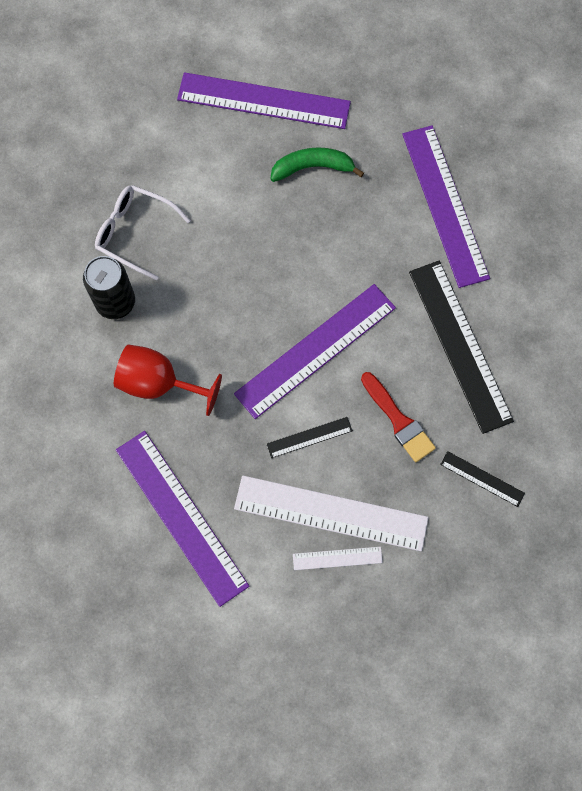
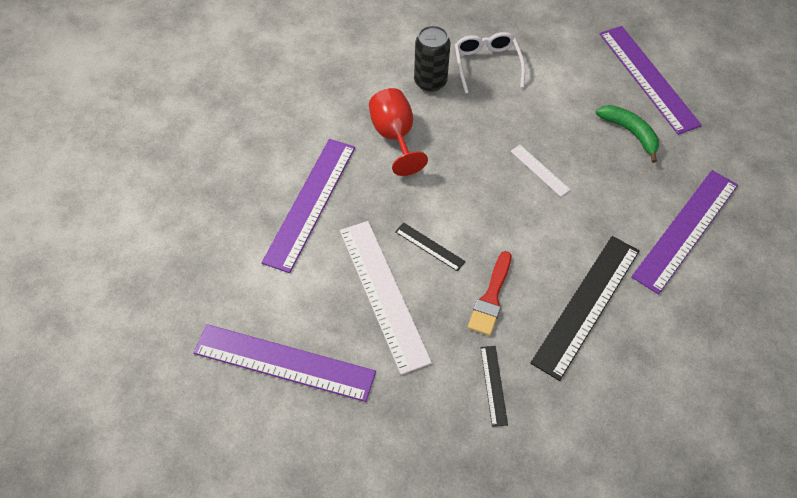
camera: 55 degrees right, 15 degrees down
purple ruler [234,284,396,419] -> purple ruler moved to [193,324,376,402]
white ruler [293,547,383,570] -> white ruler moved to [511,145,570,197]

